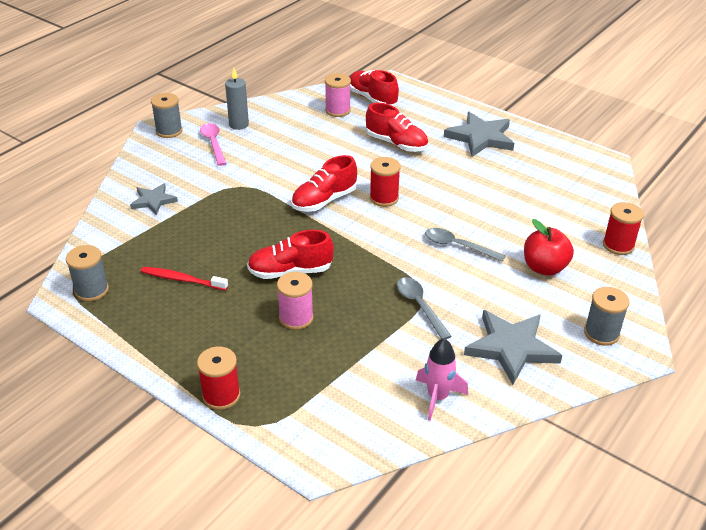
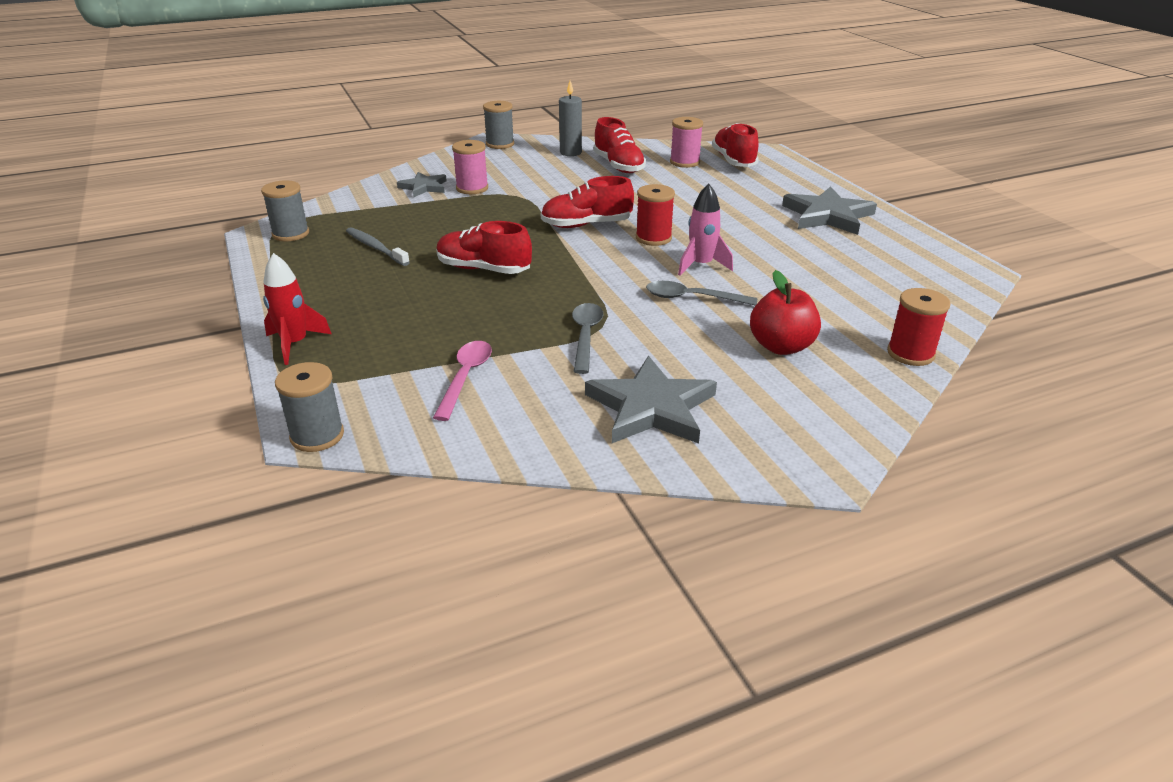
camera: 30 degrees right, 5 degrees down
red toothbrush [141,267,228,290] -> grey toothbrush [346,227,410,266]
red spool [197,347,240,410] -> red rocket [263,253,331,365]
pink spoon [200,123,227,166] -> pink spoon moved to [433,341,492,421]
pink spool [277,272,314,330] -> pink spool moved to [452,140,488,194]
red shoe [366,103,428,152] -> red shoe moved to [593,117,646,173]
pink rocket [416,338,468,421] -> pink rocket moved to [678,184,733,276]
grey spoon [425,228,505,262] -> grey spoon turned 45 degrees counterclockwise [646,281,757,306]
grey spool [584,287,629,346] -> grey spool moved to [275,362,344,452]

